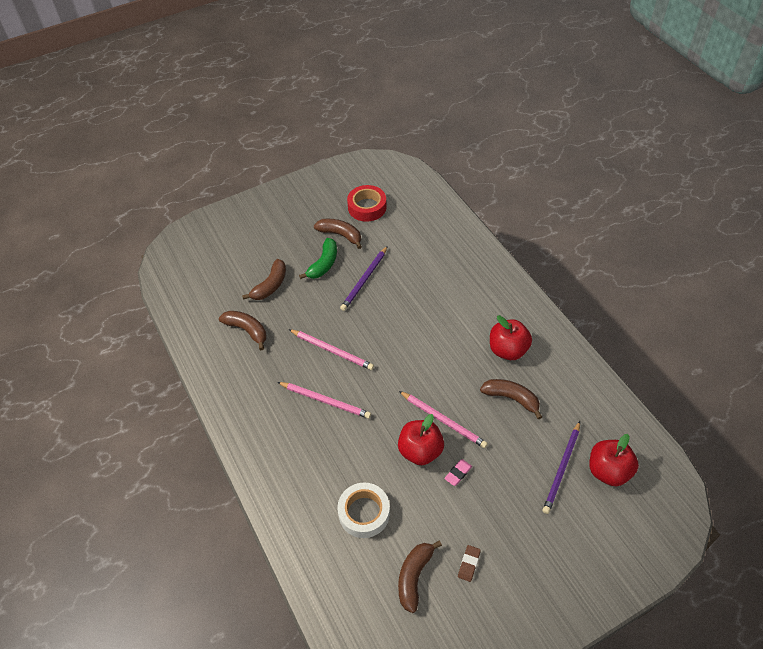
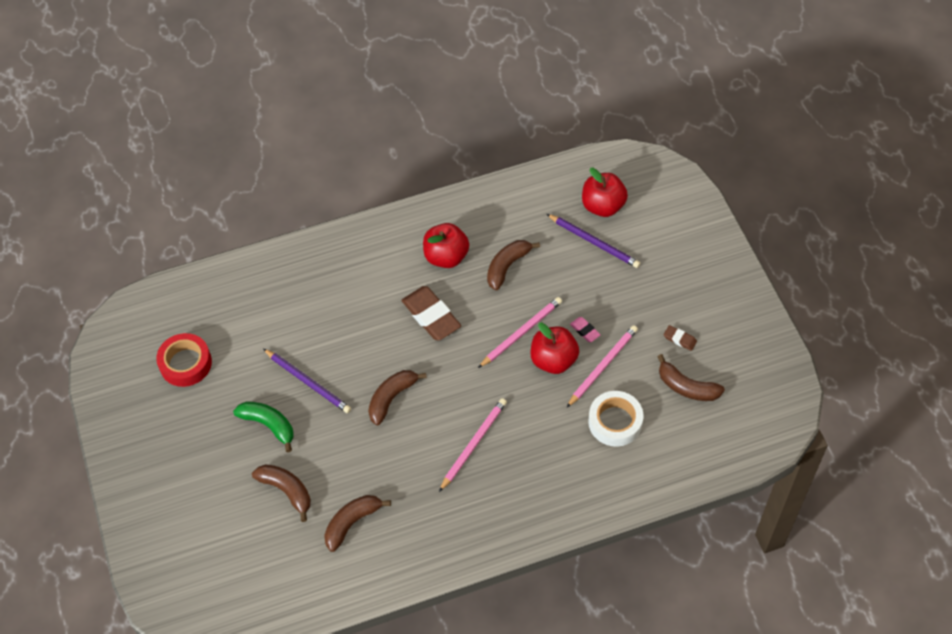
camera: 80 degrees left, 5 degrees up
pink pencil [289,329,374,370] -> pink pencil moved to [567,325,638,407]
brown banana [314,219,362,249] -> brown banana moved to [368,370,427,425]
none -> brown eraser [401,286,461,341]

